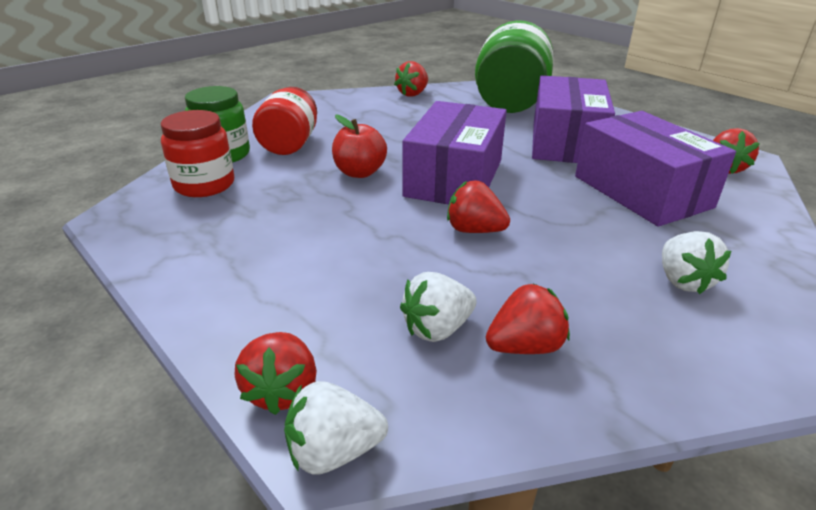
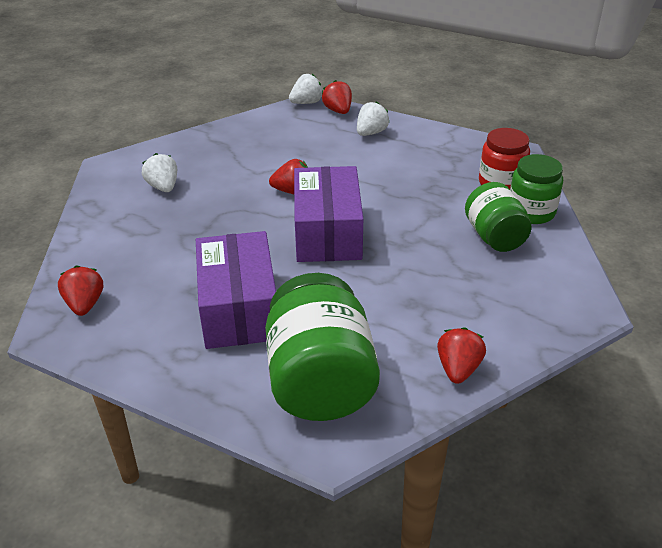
camera: 160 degrees right, 5 degrees up
red jar [252,87,317,155] -> green jar [465,182,532,252]
red apple [332,114,387,178] -> none
white strawberry [400,272,477,342] -> white strawberry moved to [357,101,390,136]
red strawberry [486,284,570,354] -> none
purple box [575,111,736,227] -> none

